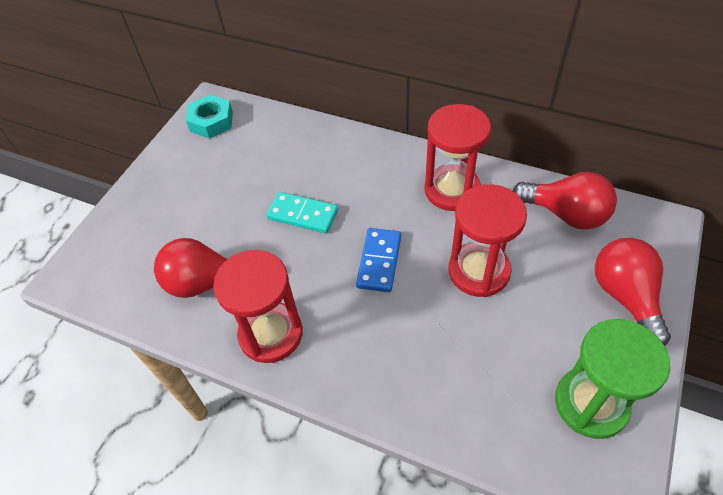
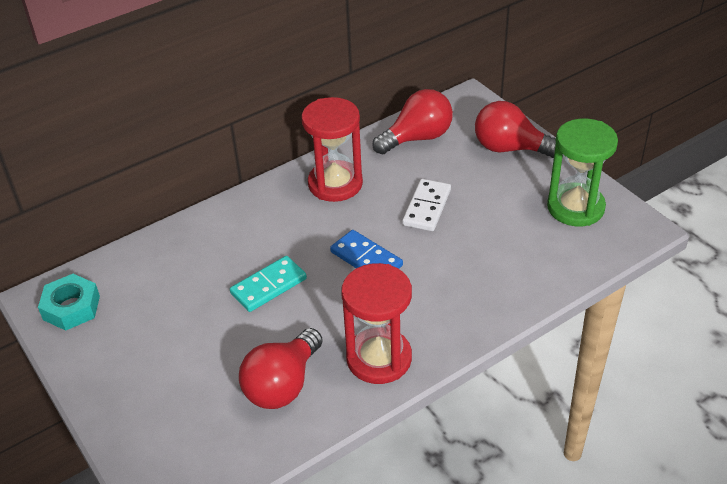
camera: 60 degrees left, 10 degrees down
red hourglass [448,184,527,297] -> white domino [402,179,451,231]

